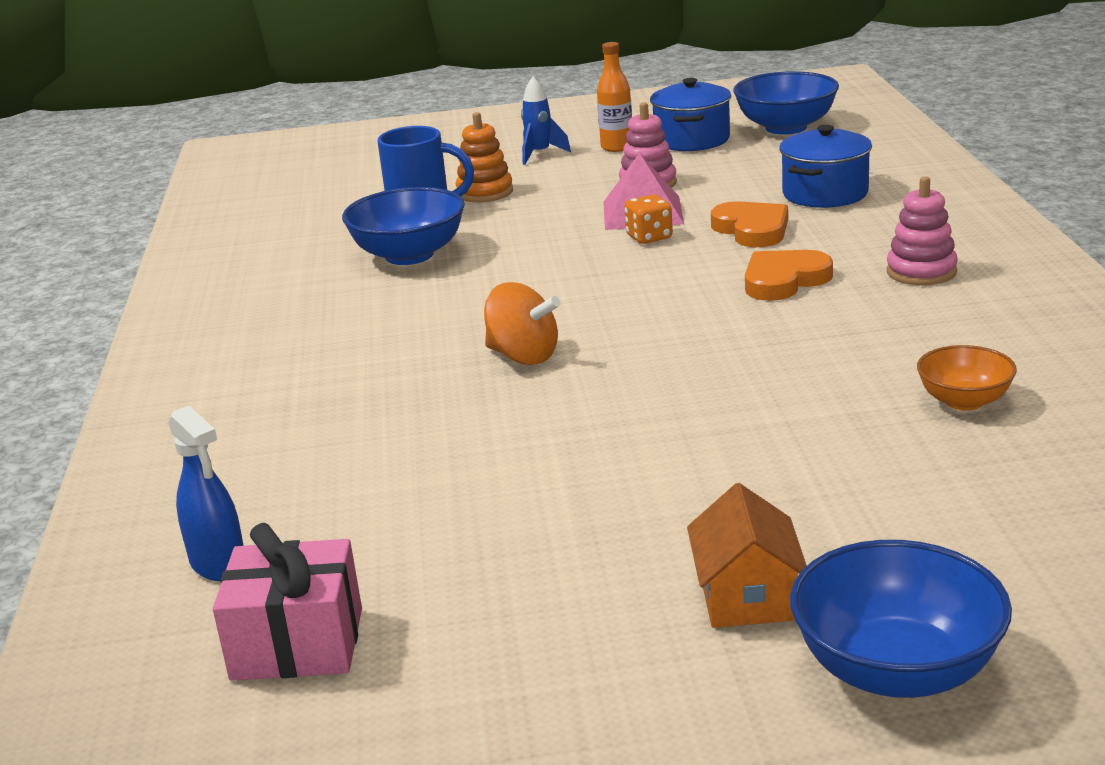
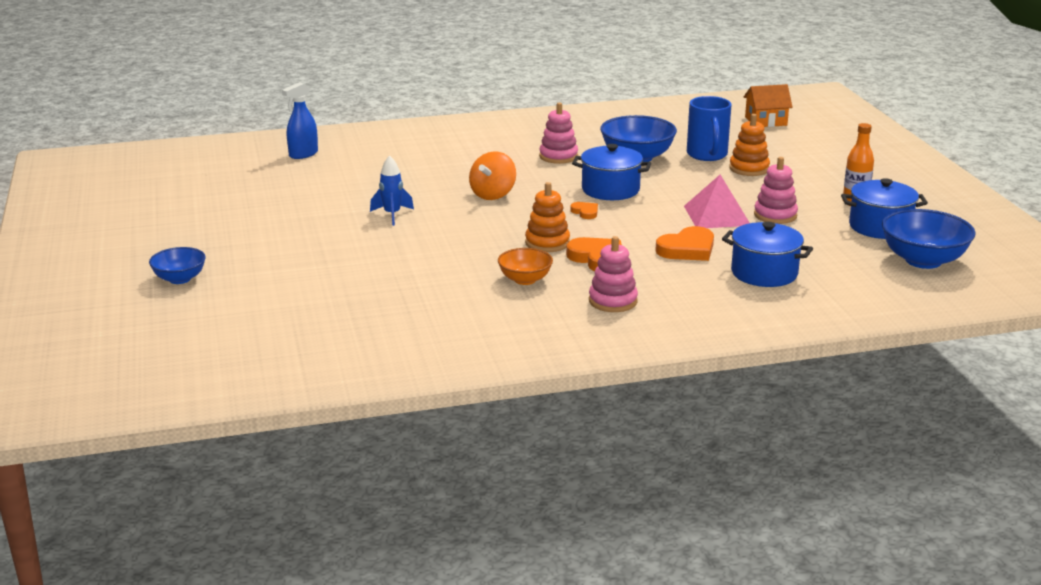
camera: 80 degrees right, 0 degrees up
pink gift [213,523,362,681] -> none
blue rocket [521,77,571,165] -> blue rocket moved to [370,155,414,226]
orange dice [624,194,673,244] -> none
orange house [687,483,807,628] -> orange house moved to [743,84,793,127]
blue bowl [790,540,1012,698] -> blue bowl [149,247,206,284], size x0.60
orange bowl [917,345,1017,411] -> orange bowl moved to [498,248,553,285]
none -> orange stacking toy [525,182,570,252]
none -> pink stacking toy [539,102,578,164]
none -> orange heart [570,202,598,219]
none -> blue pot [572,144,651,200]

